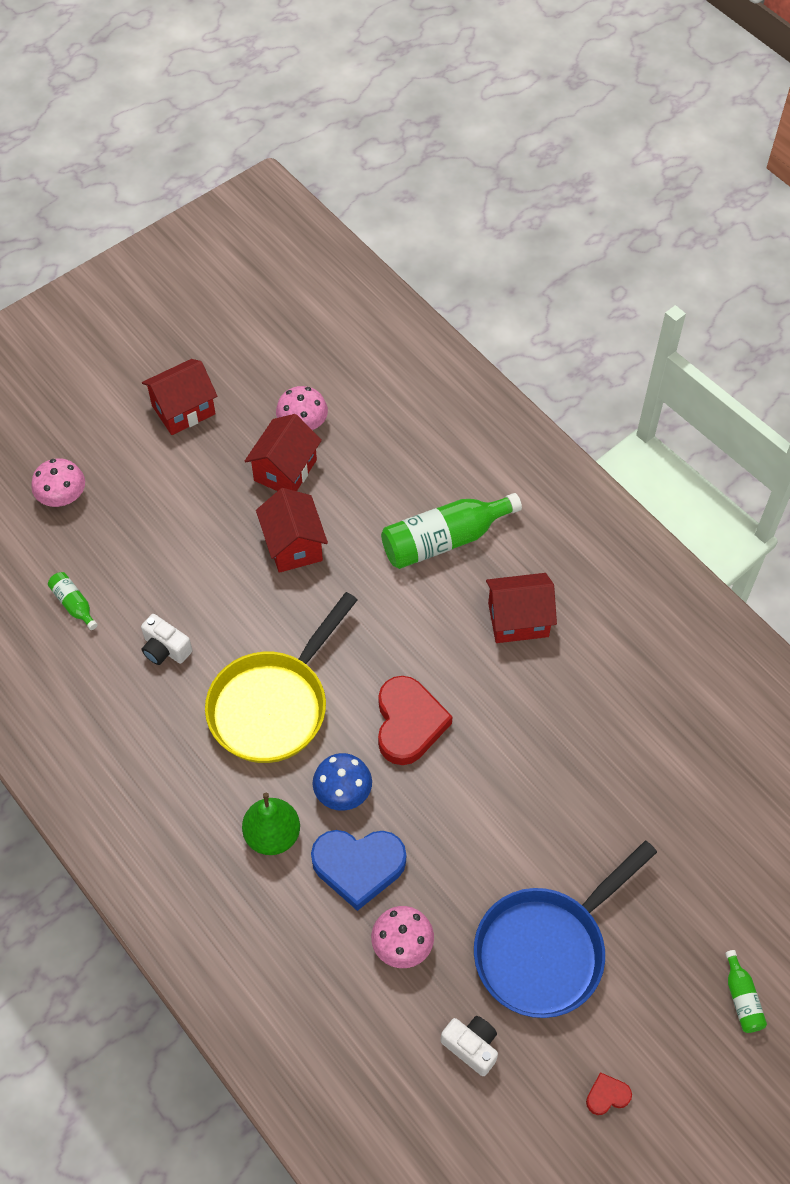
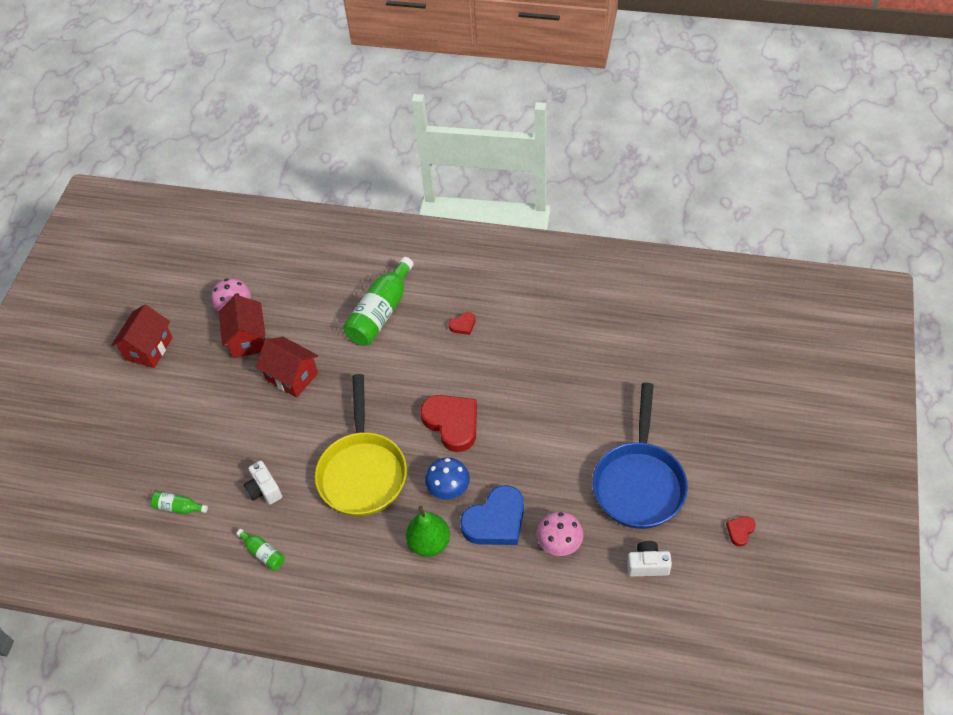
camera: 35 degrees left, 5 degrees down
pink mushroom [31,458,85,507] -> none
white camera [141,614,192,665] -> white camera turned 60 degrees clockwise [244,461,282,505]
red house [486,573,557,643] -> red heart [449,312,476,335]
green bottle [725,950,767,1033] -> green bottle moved to [236,529,285,570]

